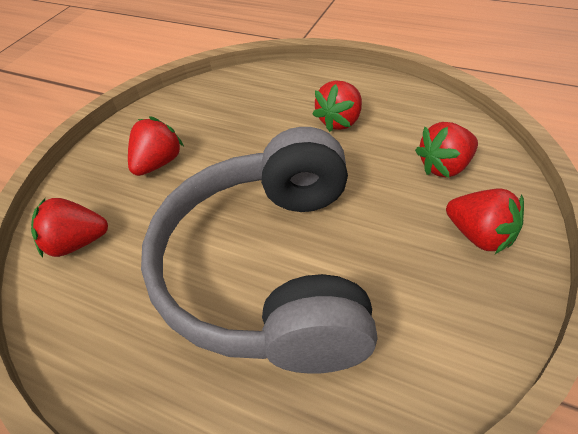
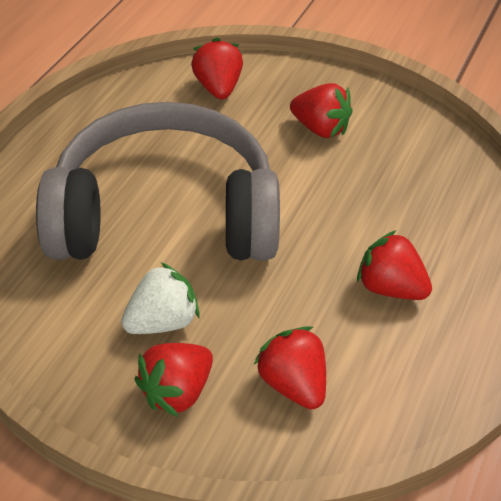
camera: 85 degrees right, 0 degrees up
none -> white strawberry [121,262,200,334]

